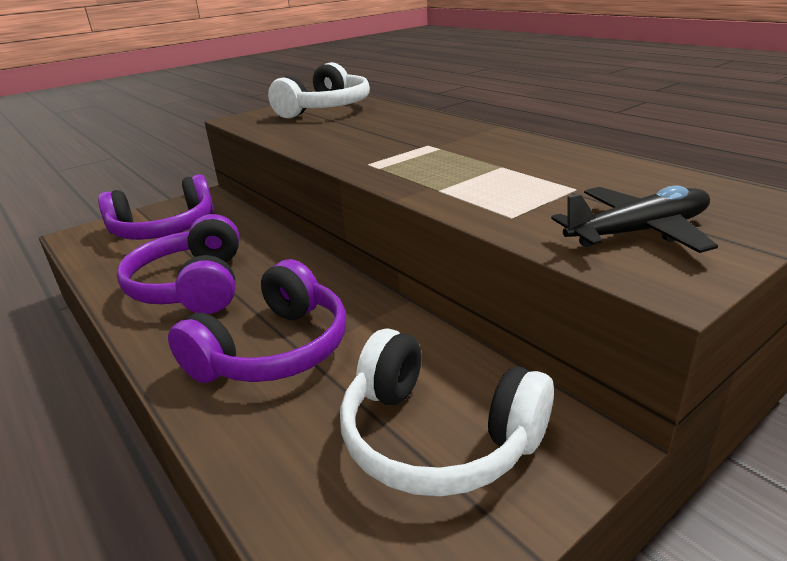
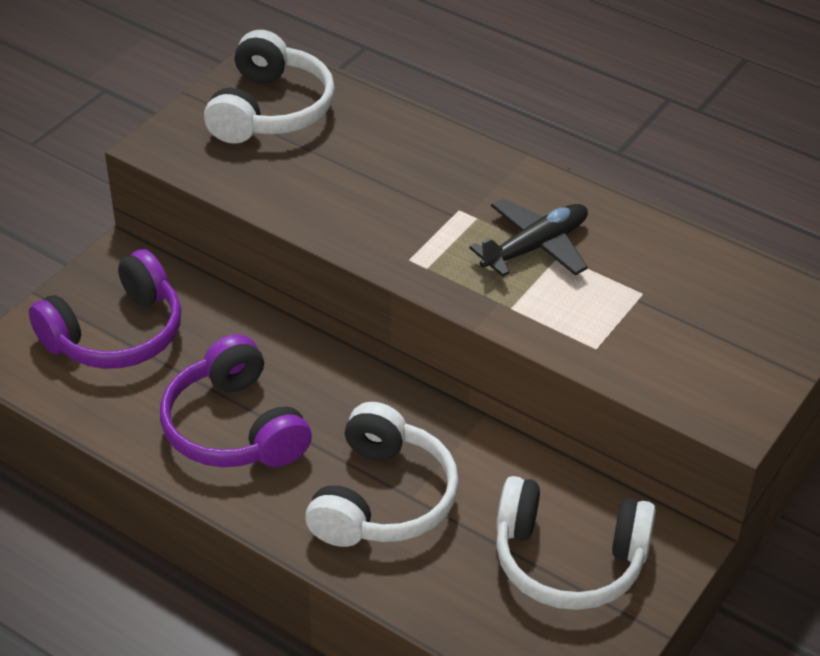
camera: 20 degrees left, 15 degrees up
purple headphones [168,259,346,383] -> white headphones [305,402,459,547]
black plane [551,186,718,253] -> black plane moved to [469,199,588,277]

